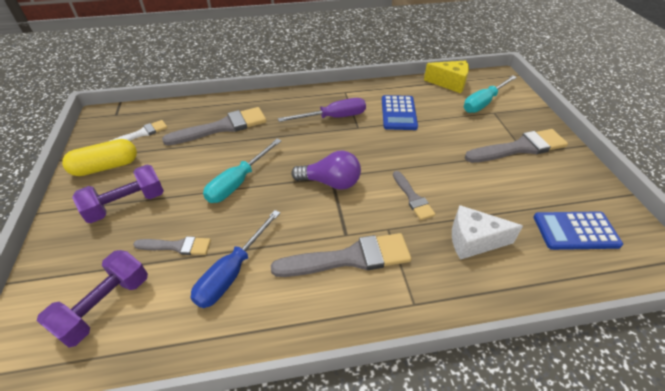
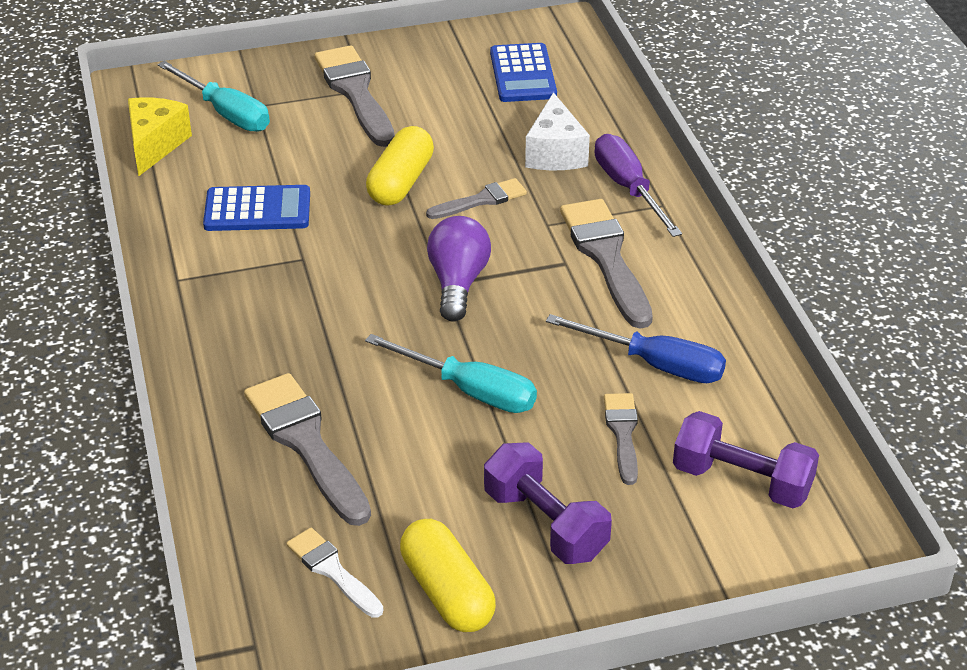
camera: 95 degrees left, 5 degrees down
purple screwdriver [278,98,366,122] -> purple screwdriver moved to [595,134,682,237]
none -> yellow capsule [366,126,434,206]

